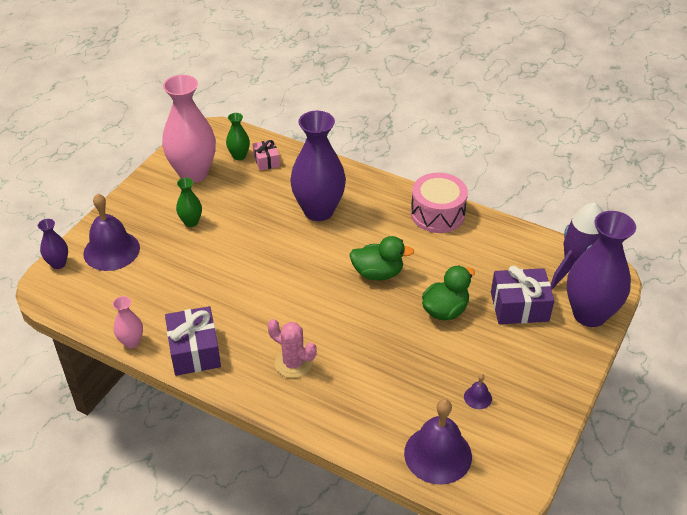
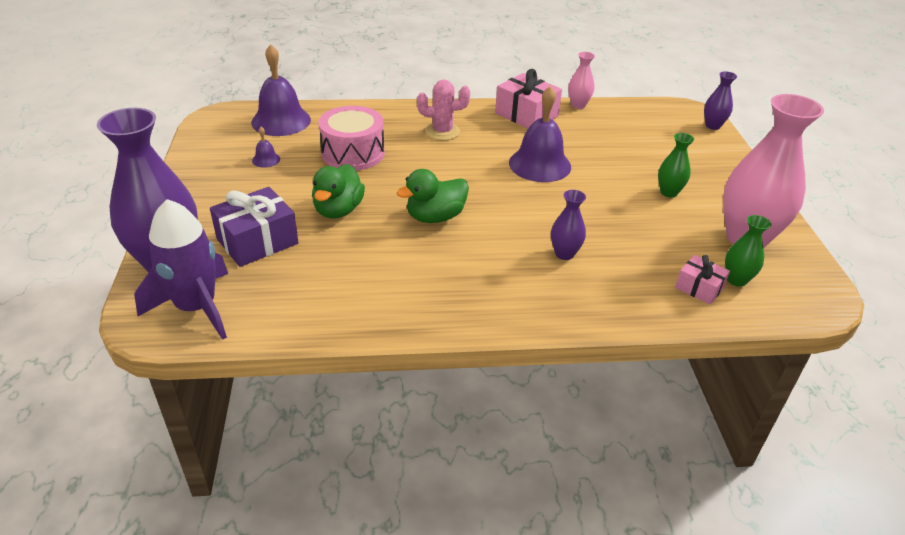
camera: 145 degrees right, 5 degrees down
purple bell [83,193,140,271] -> purple bell moved to [509,86,571,182]
purple gift [165,306,221,376] -> pink gift [495,69,562,128]
purple vase [290,111,346,221] -> purple vase [551,190,586,260], size x0.46
pink drum [411,173,468,233] -> pink drum moved to [318,106,384,171]

